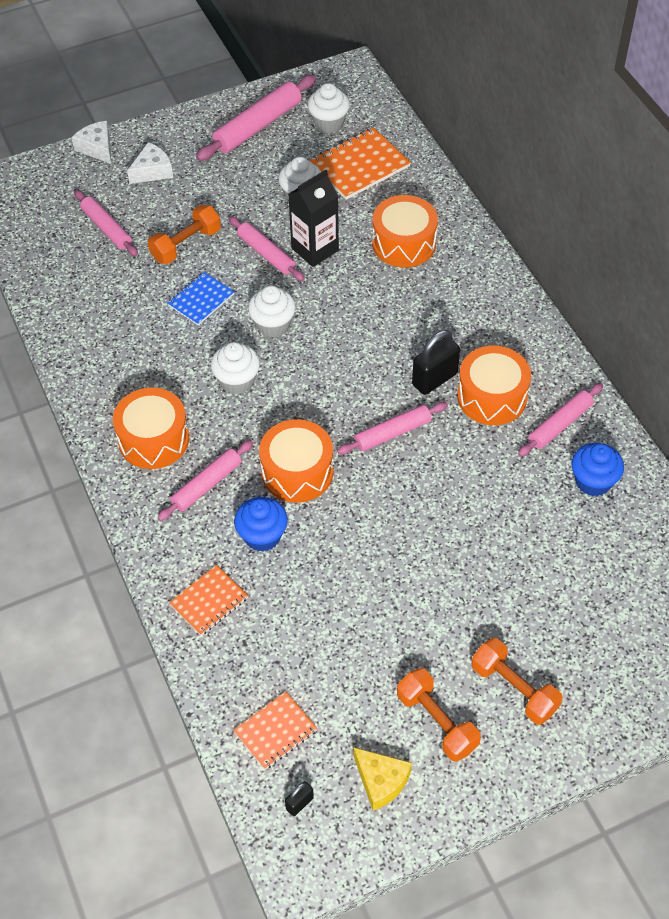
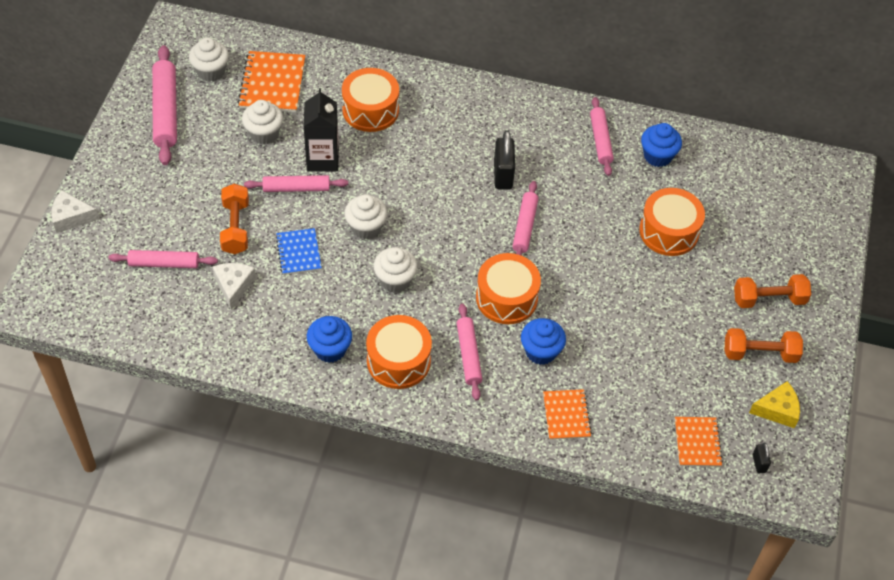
camera: 55 degrees left, 0 degrees up
white cheese [127,142,173,184] -> white cheese moved to [213,263,256,310]
orange drum [457,346,531,425] -> orange drum moved to [639,188,705,256]
none -> blue cupcake [307,316,352,363]

